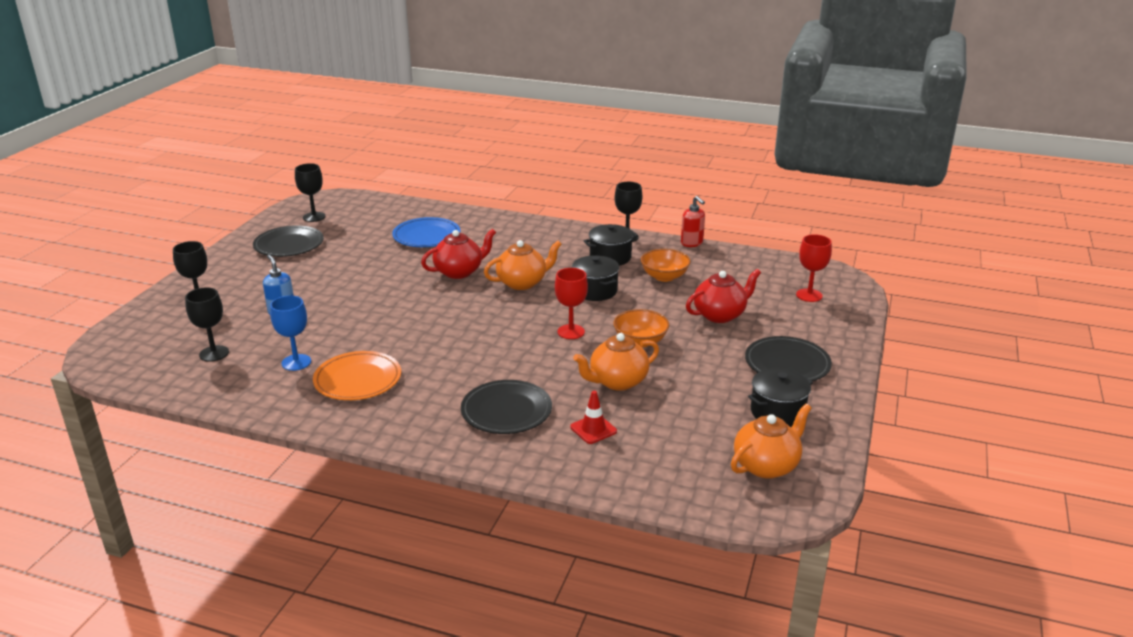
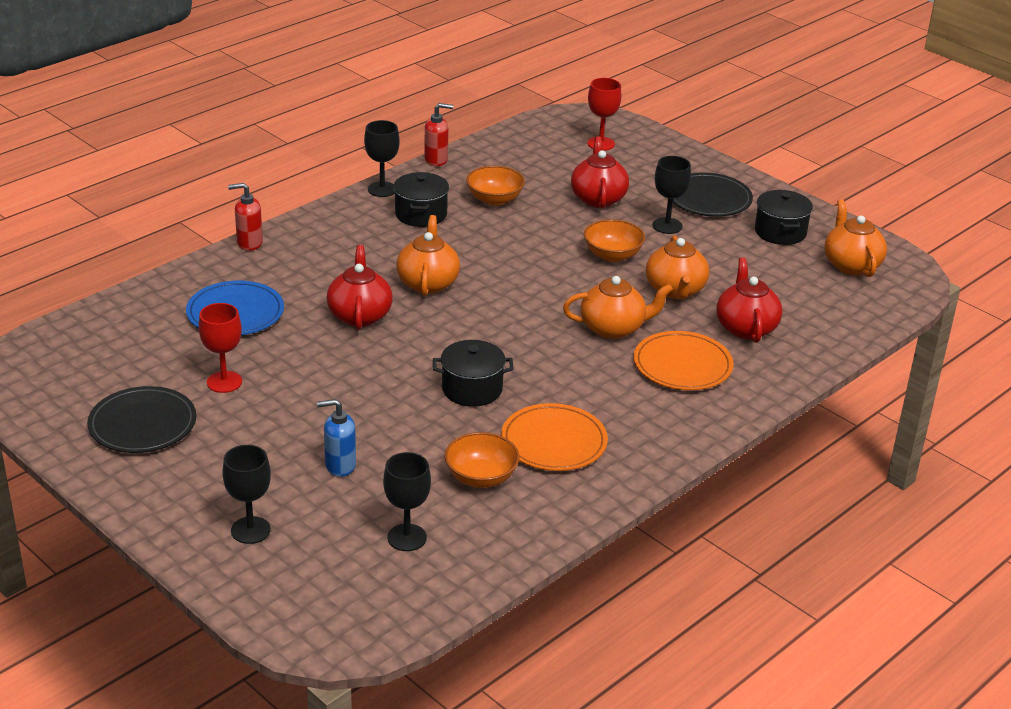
camera: 65 degrees left, 5 degrees up
blue goblet [270,296,311,371] -> orange bowl [445,432,520,488]
black goblet [295,163,326,222] -> black goblet moved to [653,156,691,234]
black plate [461,380,552,434] -> orange plate [634,331,734,390]
red goblet [555,268,588,339] -> red goblet moved to [199,303,242,393]
red traffic cone [570,391,617,444] -> red teapot [716,257,783,343]
black pot [572,255,619,301] -> black pot moved to [433,340,514,407]
none -> red soap dispenser [228,183,263,251]
none -> orange teapot [563,276,673,339]

